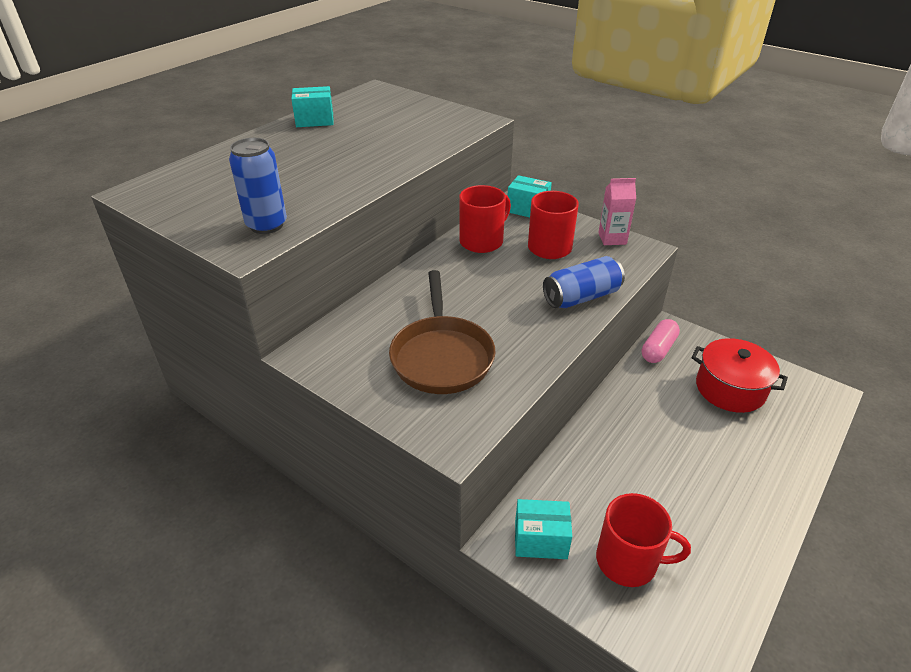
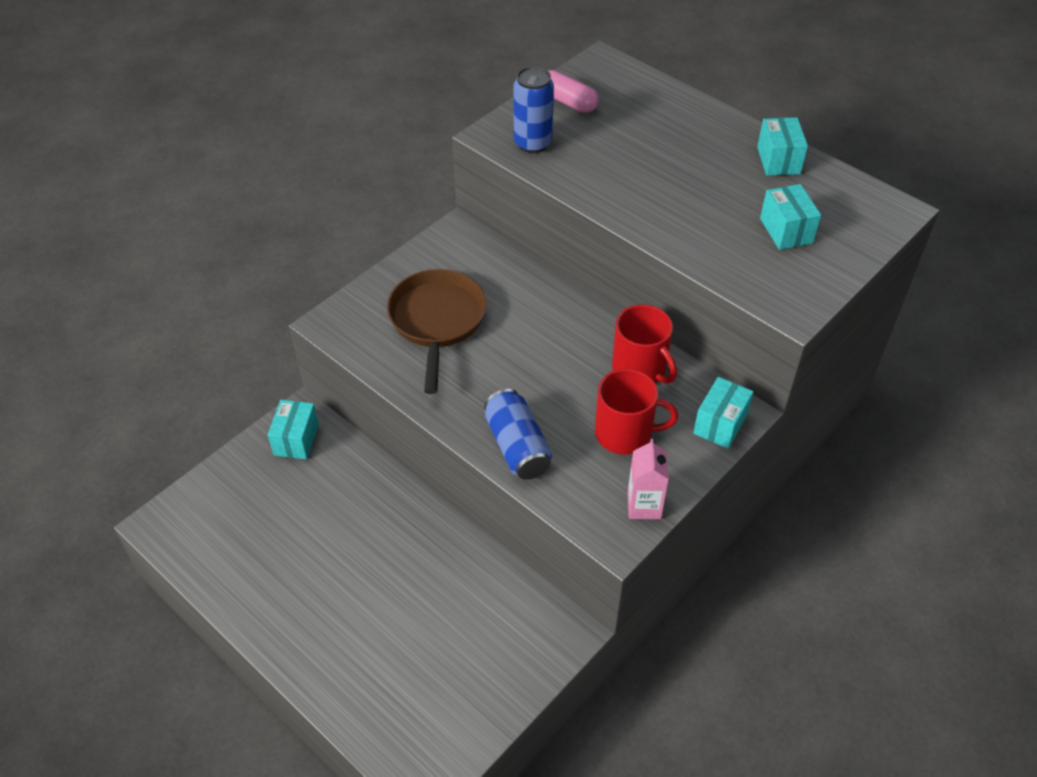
camera: 95 degrees right, 10 degrees up
brown pan [389,270,495,394] -> brown pan turned 90 degrees clockwise [387,269,487,394]
red mug [596,493,691,587] -> none
pink capsule [642,319,680,363] -> pink capsule moved to [548,70,599,113]
red pot [691,338,788,413] -> none
none -> turquoise box [760,184,821,250]

